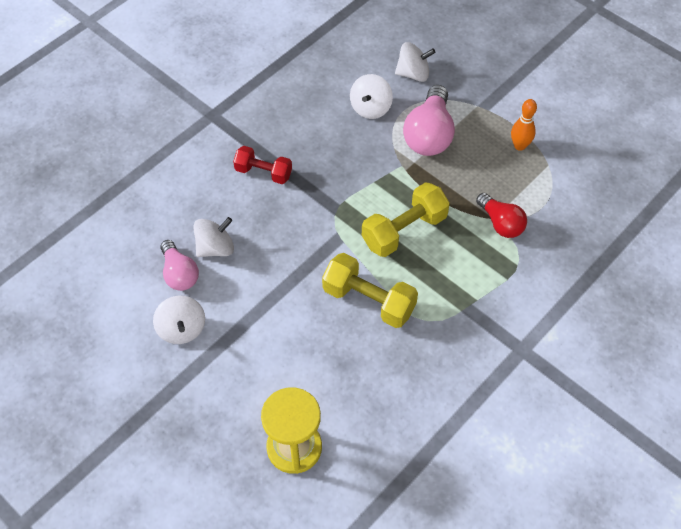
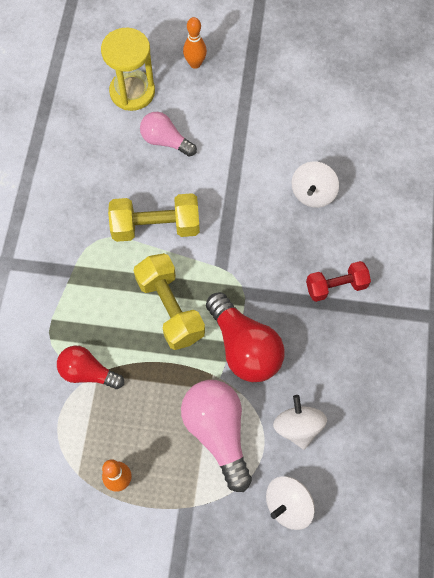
camera: 145 degrees right, 10 degrees up
white spinning top [153,295,205,344] -> none
pink light bulb [160,240,199,291] -> pink light bulb moved to [140,112,197,157]
yellow dumbbell [362,182,450,257] -> yellow dumbbell turned 45 degrees counterclockwise [134,253,205,350]
none -> orange bowling pin [183,17,207,69]
none -> red light bulb [206,292,284,382]

